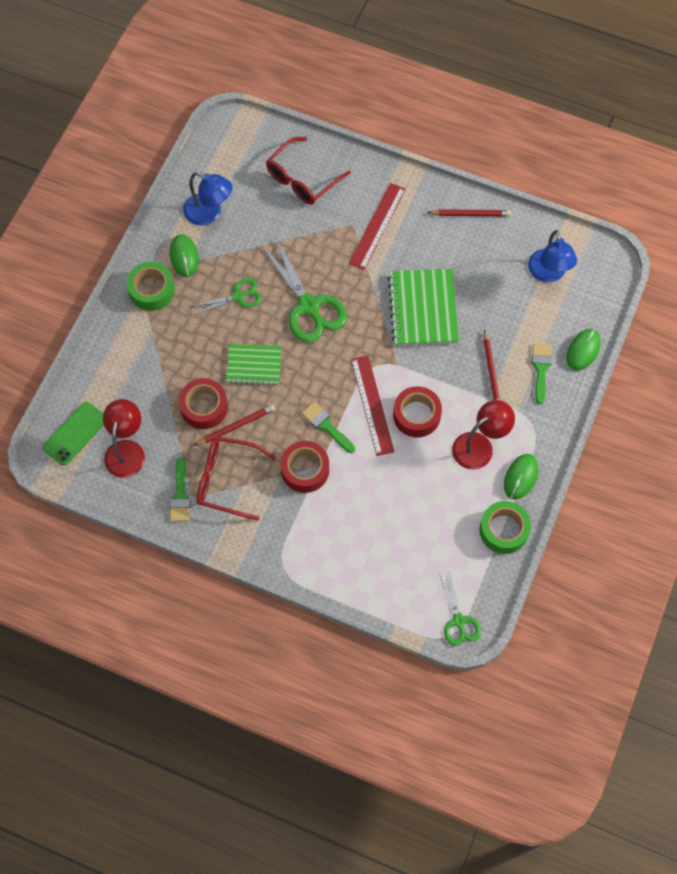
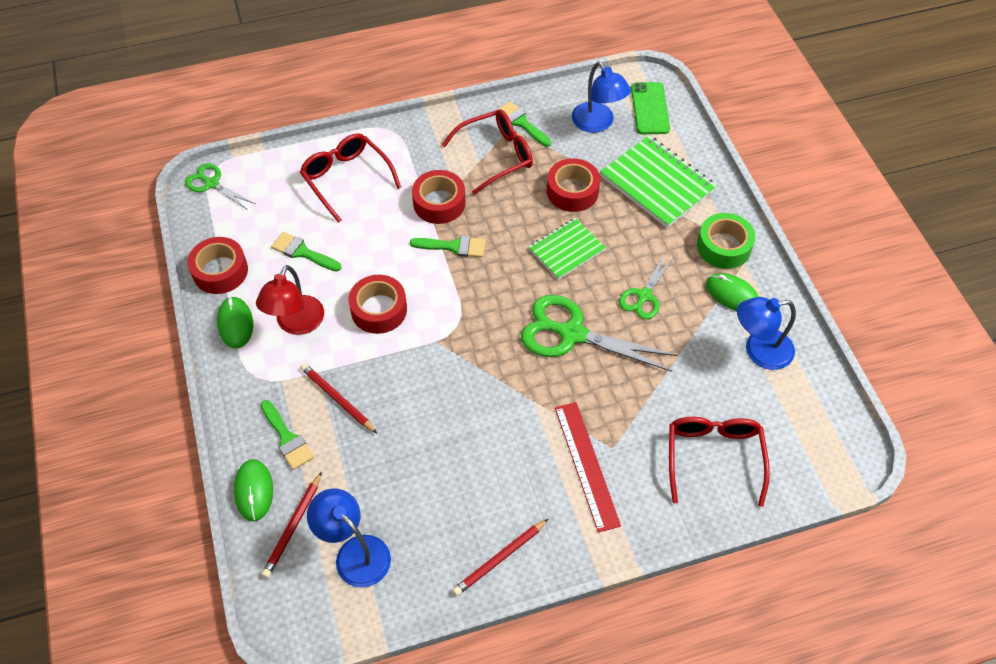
camera: 140 degrees right, 10 degrees down
red lamp [103,399,145,478] -> blue lamp [572,62,631,133]
red pencil [194,405,275,446] -> red pencil moved to [261,472,322,578]
red ruler [351,355,394,456] -> none
green notebook [388,269,459,346] -> green notebook moved to [600,136,717,228]
green tape [479,501,531,554] -> red tape [188,237,248,294]
none -> green brush [271,232,341,272]
none -> red glasses [300,133,401,223]

